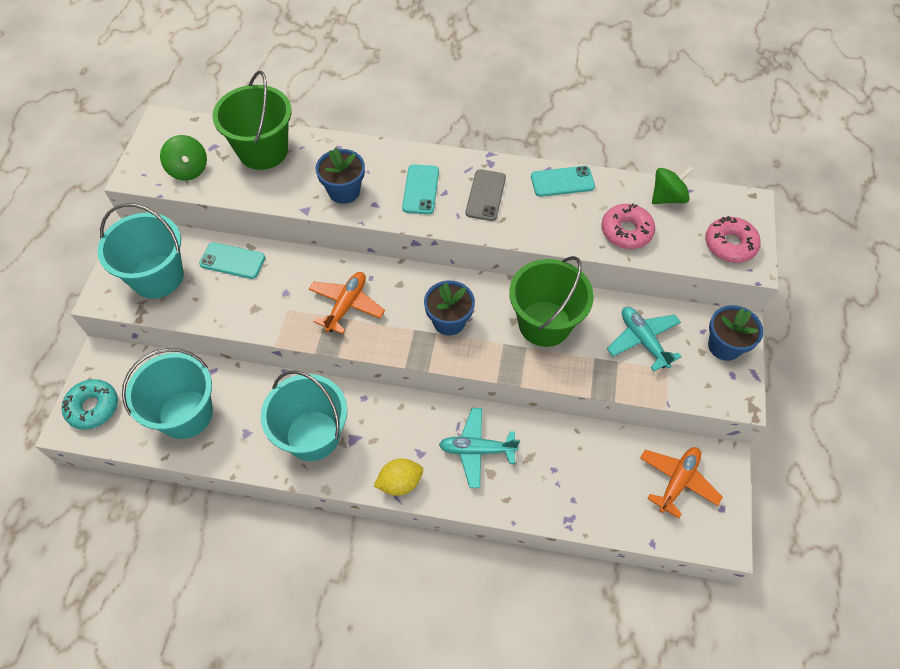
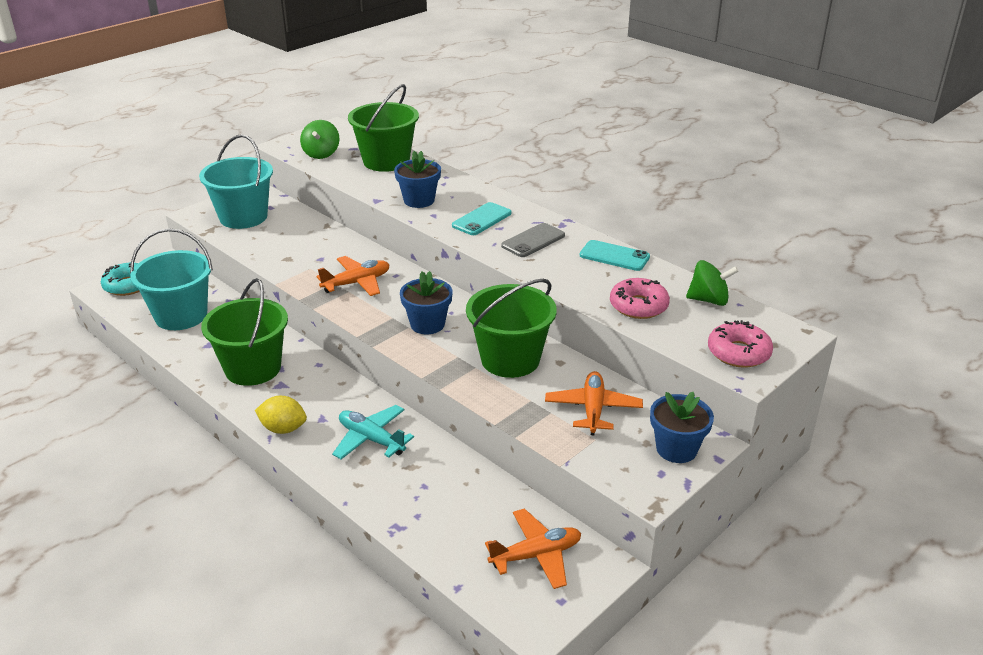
camera: 35 degrees right, 25 degrees down
turquoise phone [199,242,265,279] -> none
turquoise bucket [261,370,347,461] -> green bucket [201,278,288,386]
turquoise plane [607,307,682,371] -> orange plane [545,371,643,435]

